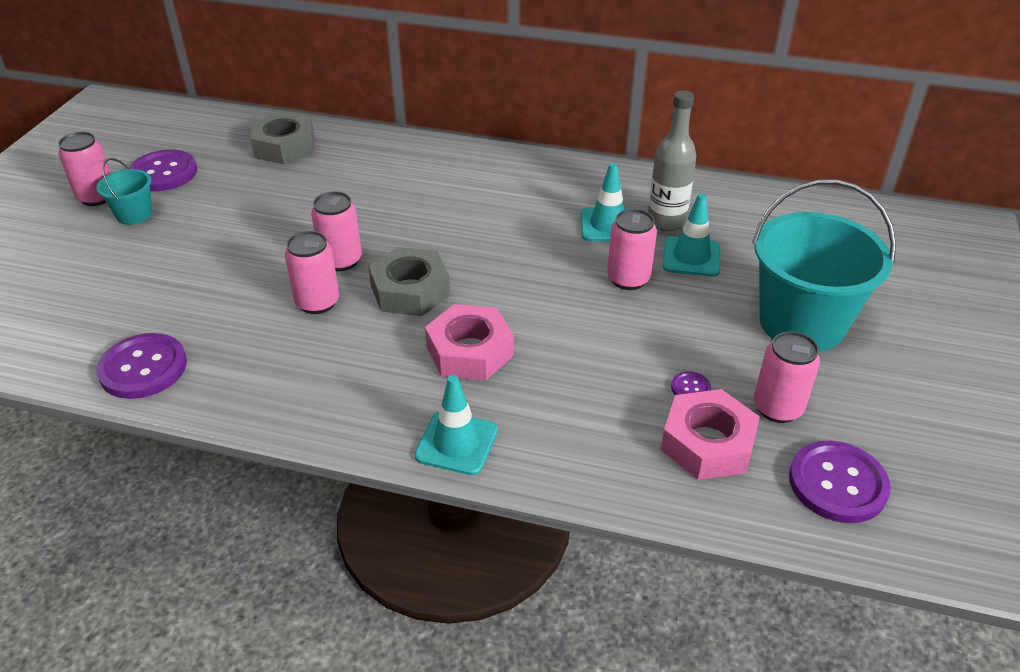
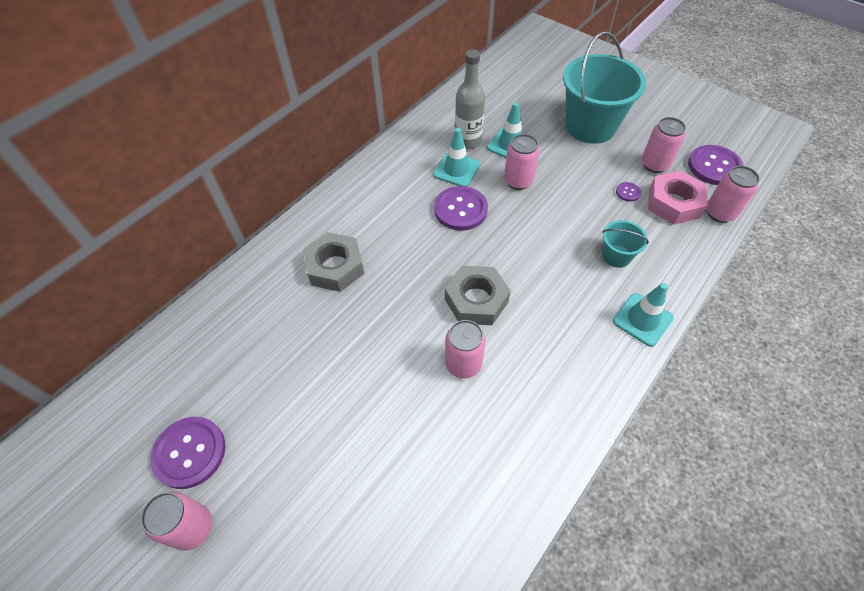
camera: 65 degrees left, 15 degrees up
turquoise bucket [96,158,152,225] -> turquoise bucket moved to [602,220,649,268]
purple button [96,333,187,399] -> purple button moved to [434,186,488,231]
grey nut [250,111,314,164] -> grey nut moved to [303,232,364,292]
pink can [311,191,362,271] -> pink can moved to [706,166,760,223]
pink nut [425,304,514,381] -> none

